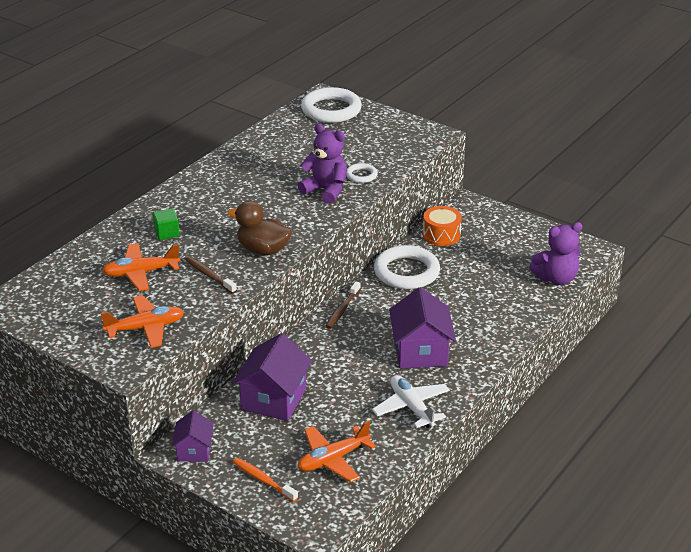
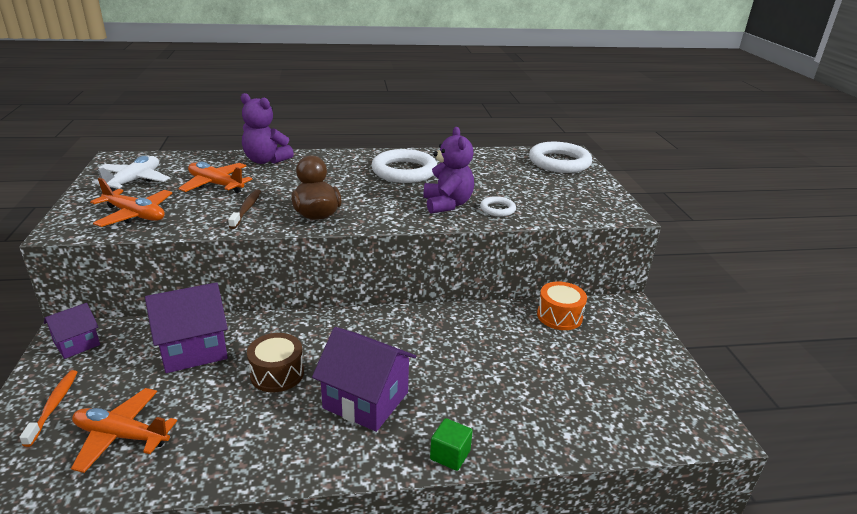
camera: 45 degrees right, 5 degrees down
green cube [153,208,180,240] -> green cube moved to [430,418,473,471]
brown toothbrush [326,282,361,328] -> none
white plane [372,375,450,428] -> white plane moved to [92,156,170,191]
white ring [374,245,440,289] -> white ring moved to [372,149,437,183]
purple house [389,287,456,368] -> purple house turned 75 degrees clockwise [312,327,416,432]
purple teddy bear [529,222,582,285] -> purple teddy bear moved to [241,93,294,164]
none -> brown drum [247,333,304,392]

